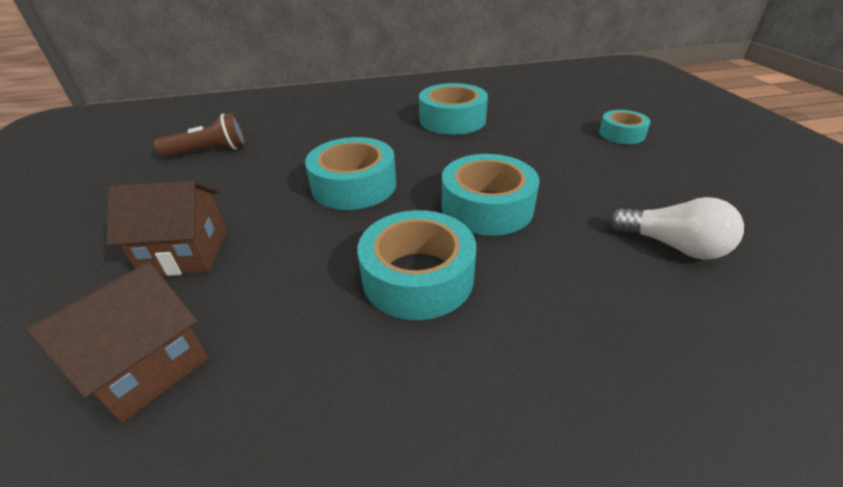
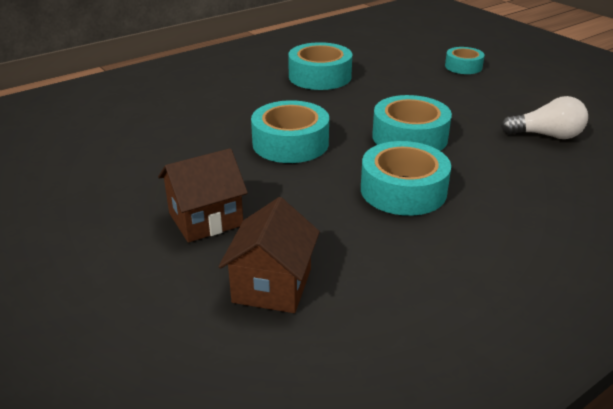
camera: 25 degrees left, 5 degrees down
brown flashlight [154,113,245,157] -> none

